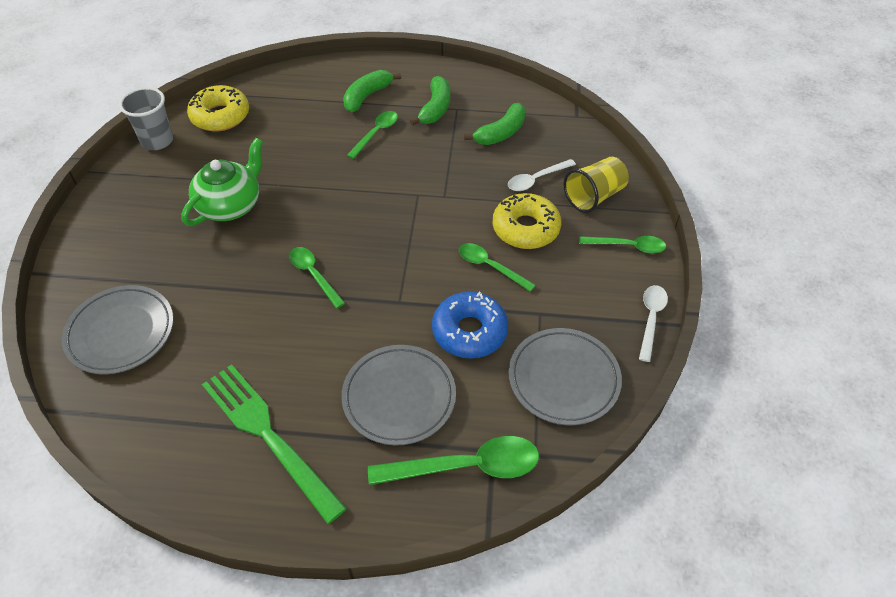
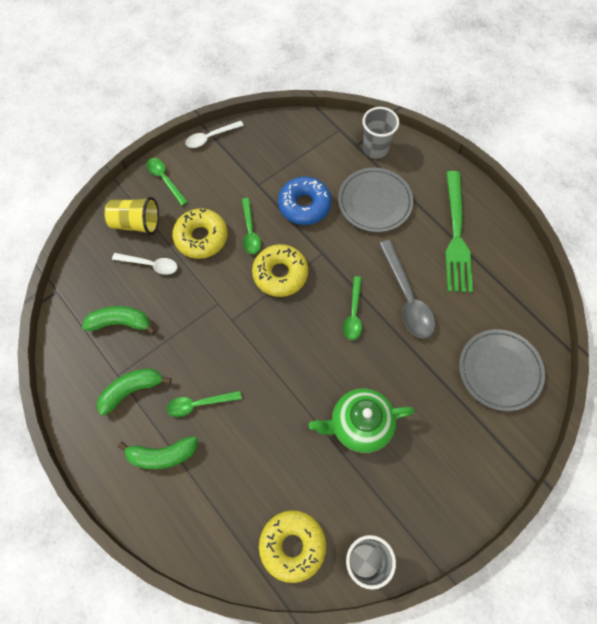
camera: 135 degrees left, 15 degrees up
green spoon [368,436,539,485] -> grey cup [362,107,399,158]
grey plate [509,328,622,425] -> none
none -> yellow donut [252,244,308,297]
none -> grey spoon [379,240,435,339]

